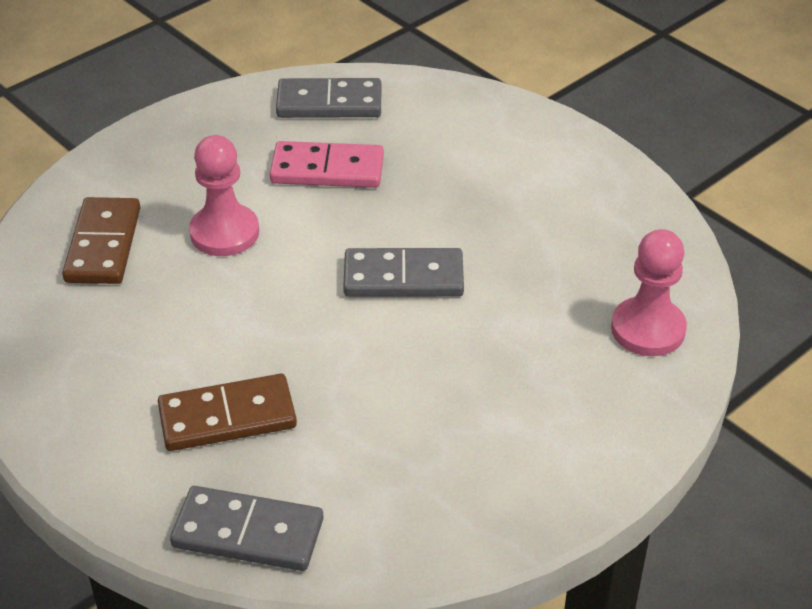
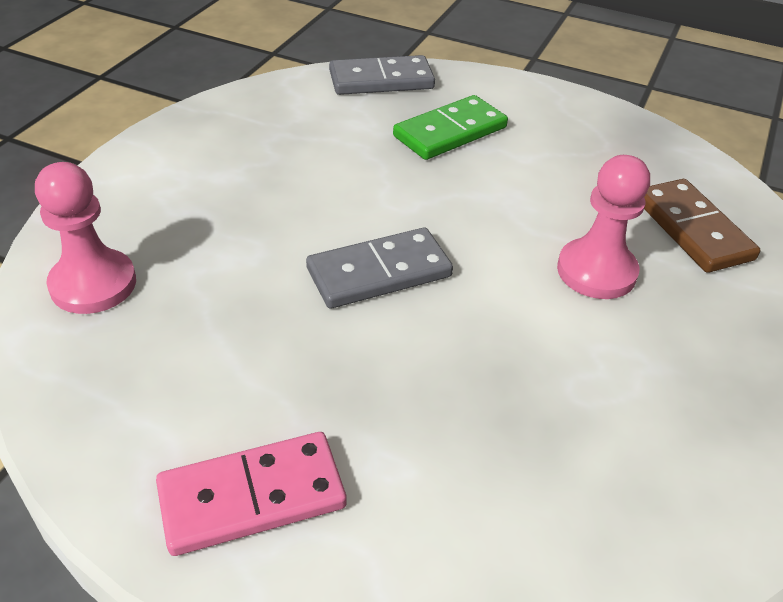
camera: 155 degrees right, 0 degrees up
brown domino [158,374,297,451] -> green domino [393,95,508,160]
pink domino [270,141,384,188] -> pink domino moved to [156,432,347,556]
grey domino [276,78,381,118] -> none

